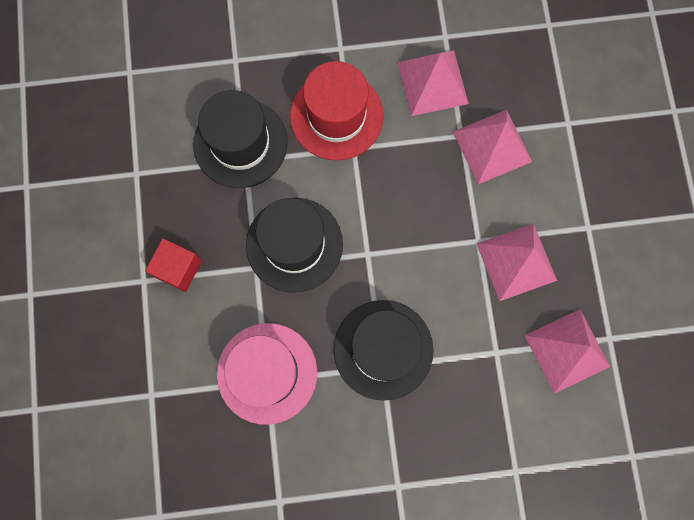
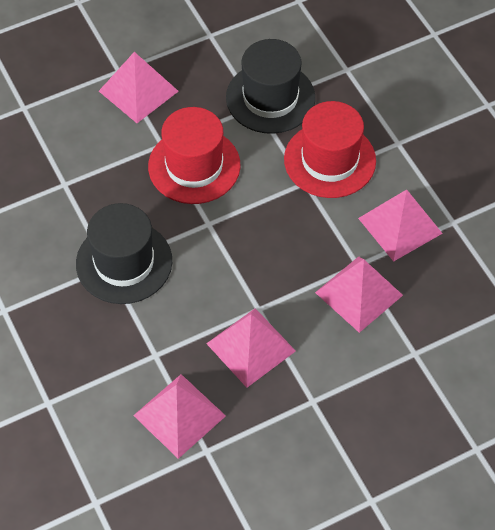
camera: 70 degrees right, 20 degrees down
red cube [145,239,202,292] -> pink pyramid [99,52,179,123]
pink hat [217,323,317,425] -> none
black hat [246,198,343,293] -> red hat [148,107,241,204]

